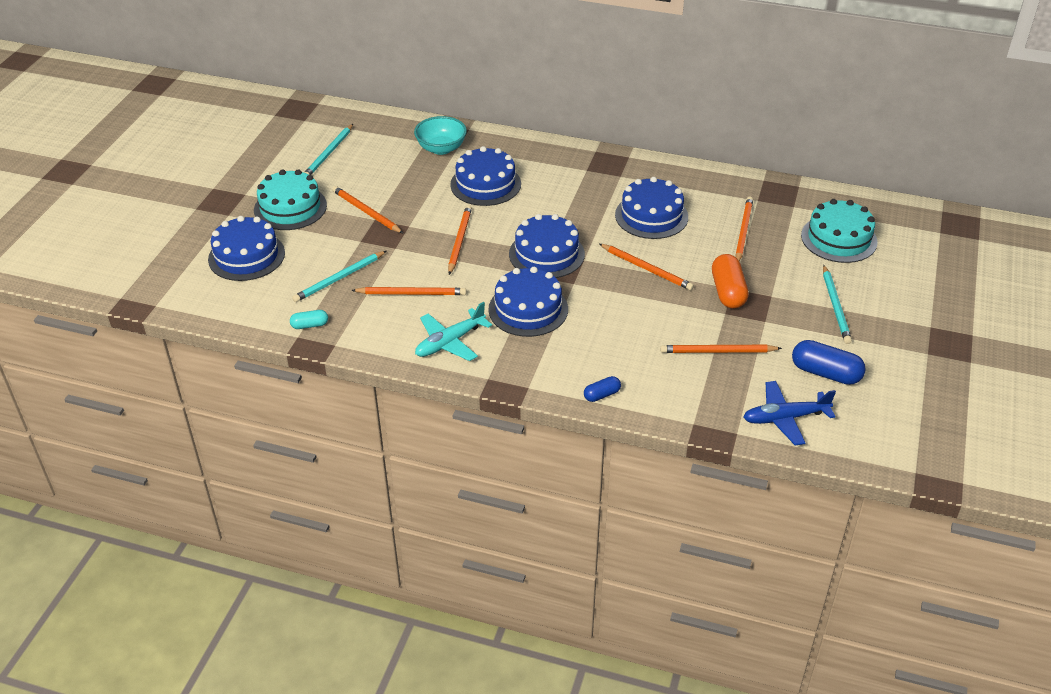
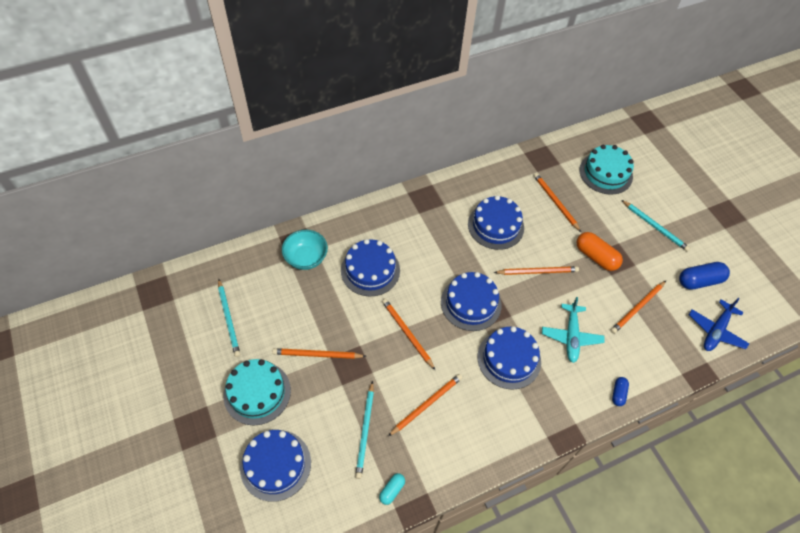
camera: 45 degrees left, 15 degrees up
turquoise plane [415,302,492,361] -> turquoise plane moved to [542,297,605,363]

